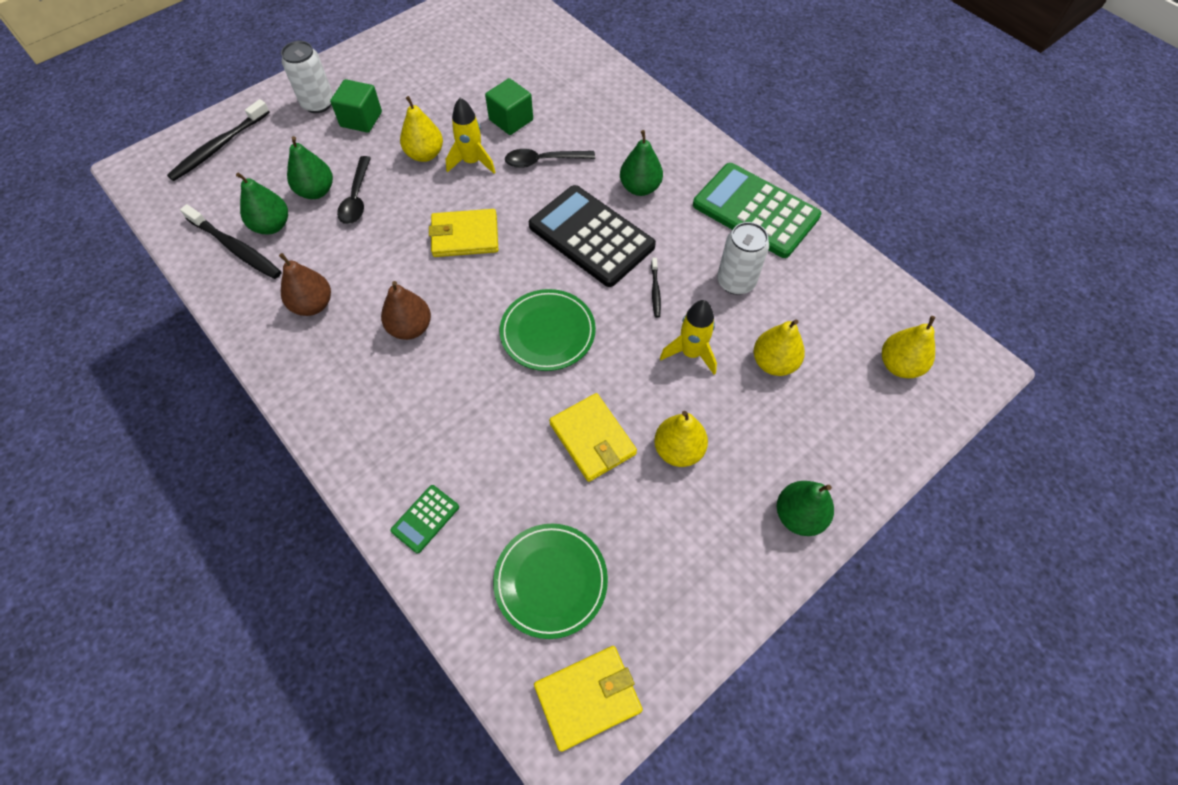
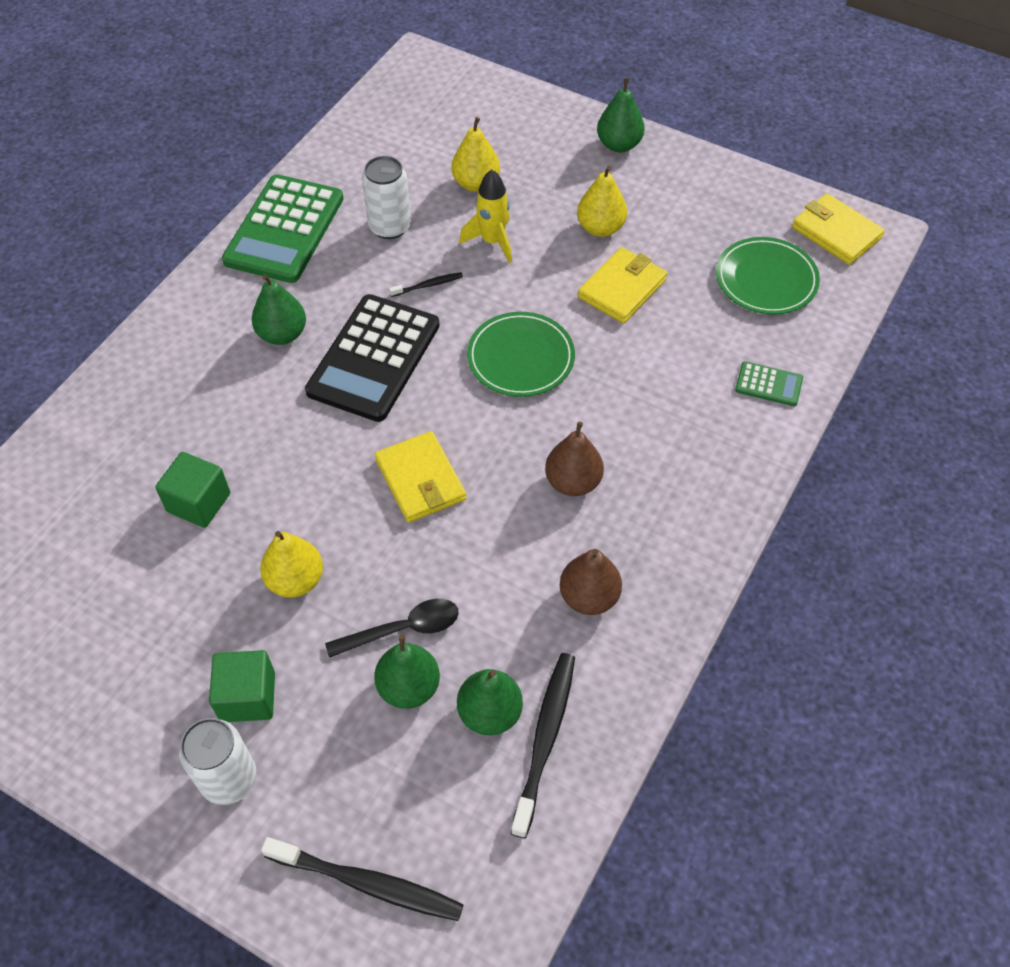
camera: 110 degrees left, 5 degrees down
yellow rocket [446,98,496,174] -> none
black spoon [505,149,595,168] -> none
yellow pear [882,316,936,378] -> none

